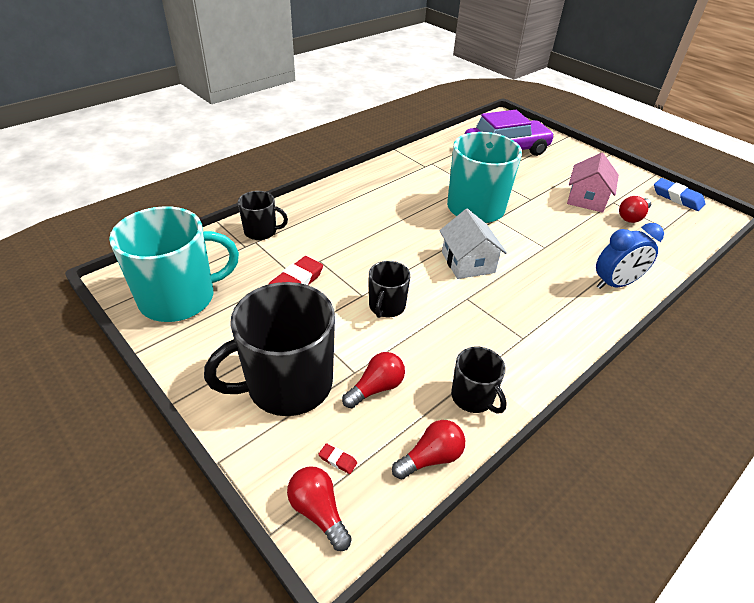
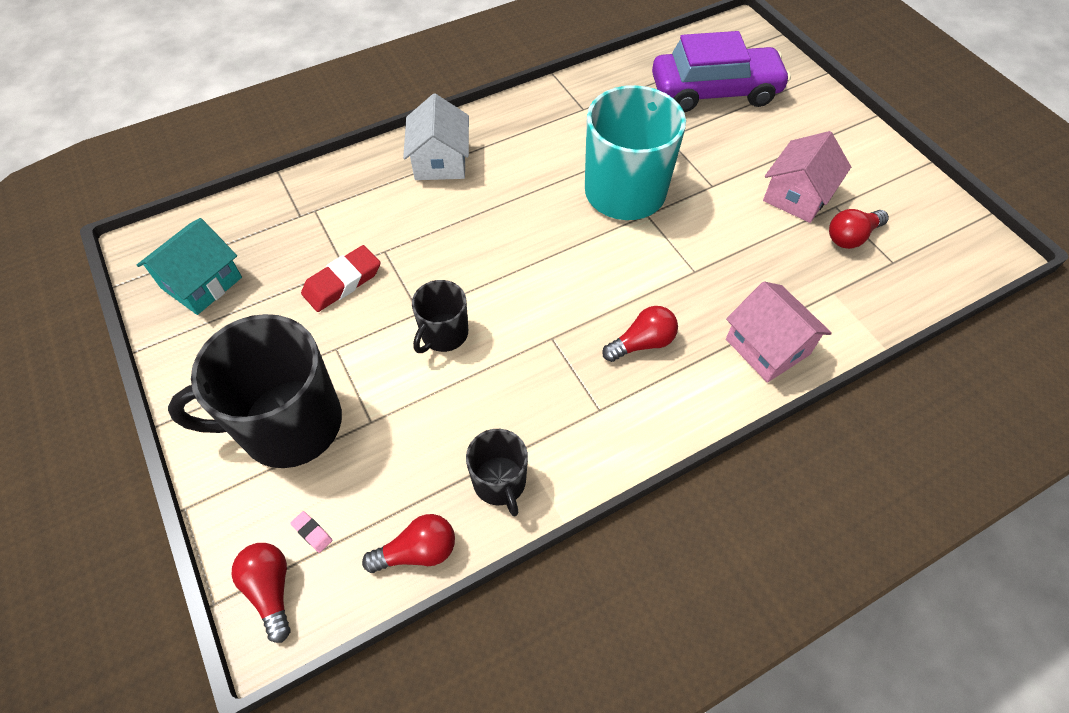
camera: 15 degrees right, 15 degrees up
turquoise mug [109,206,239,322] -> turquoise house [137,218,242,315]
black mug [238,191,288,240] -> none
red eraser [318,443,357,474] -> pink eraser [290,511,332,553]
red light bulb [342,352,405,408] -> red light bulb moved to [602,306,678,362]
white house [439,209,507,279] -> white house moved to [403,93,469,180]
blue clock [596,223,664,289] -> pink house [726,281,832,383]
blue eraser [654,178,705,211] -> none

